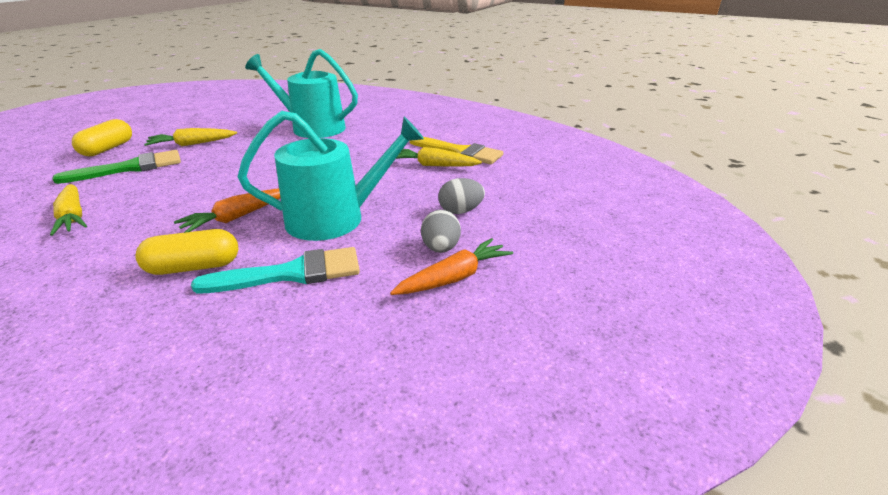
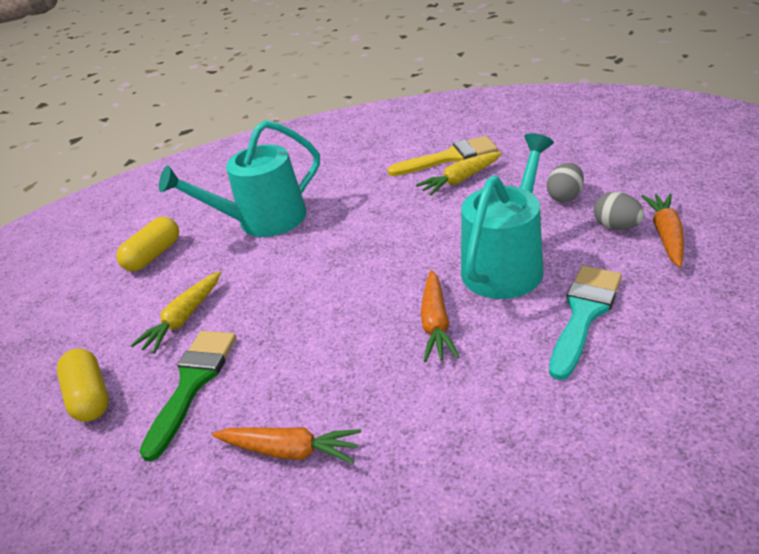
camera: 40 degrees left, 5 degrees up
yellow carrot [50,184,87,236] -> orange carrot [212,427,361,463]
yellow capsule [135,229,238,275] -> yellow capsule moved to [116,217,179,272]

